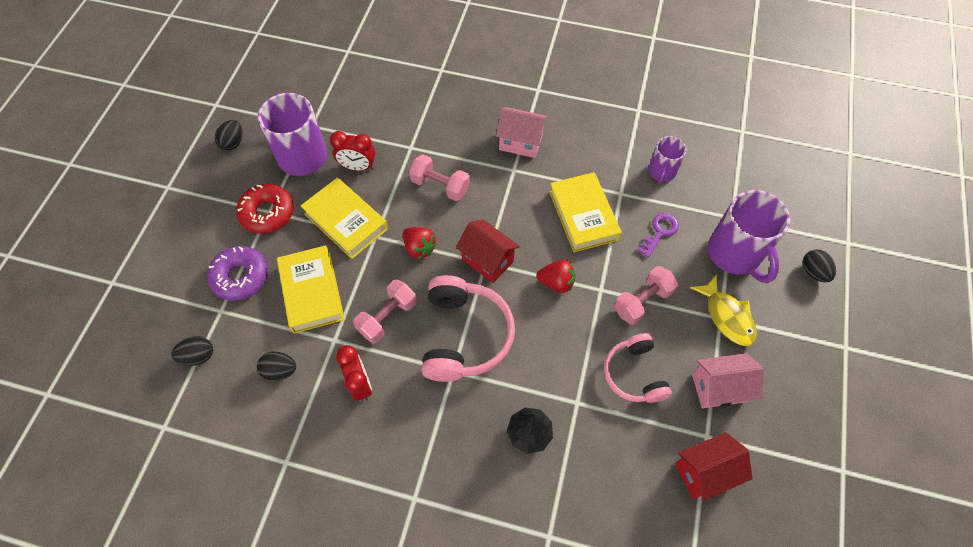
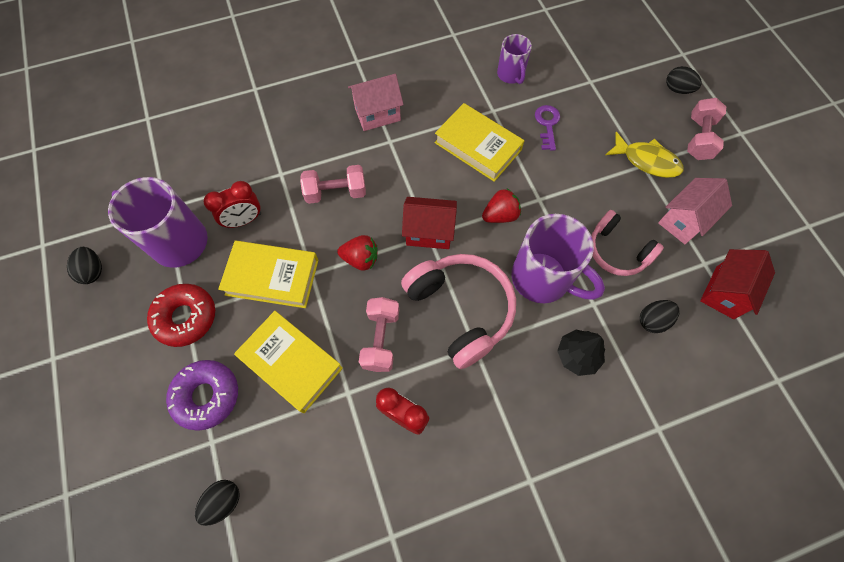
camera: 35 degrees left, 5 degrees up
black egg [257,352,296,381] -> black egg moved to [640,300,680,333]
pink dumbbell [614,266,678,325] -> pink dumbbell moved to [687,98,726,160]
purple mug [708,190,790,283] -> purple mug moved to [512,214,605,303]

